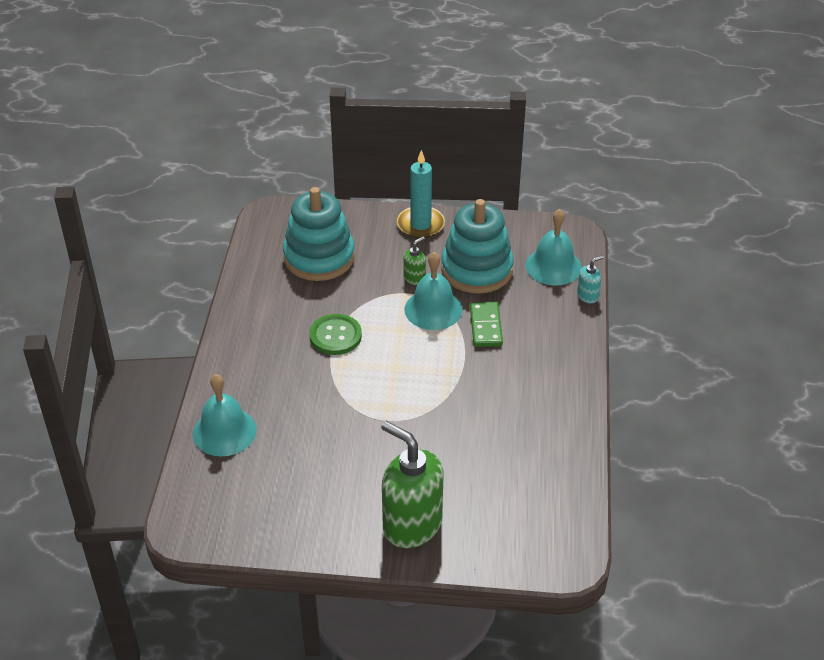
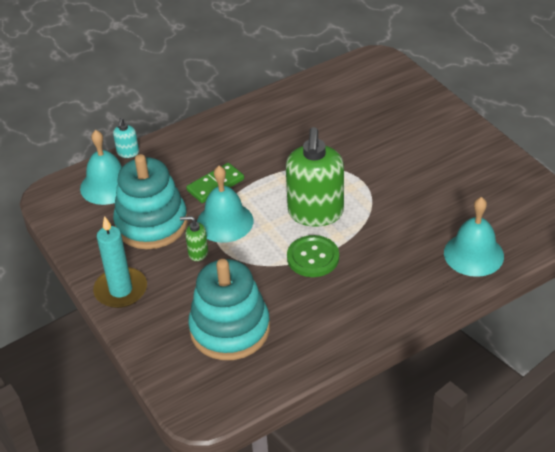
camera: 125 degrees left, 0 degrees up
green soap dispenser [381,421,444,548] -> green soap dispenser moved to [286,127,344,227]
turquoise soap dispenser [577,255,604,303] -> turquoise soap dispenser turned 105 degrees counterclockwise [113,118,139,158]

